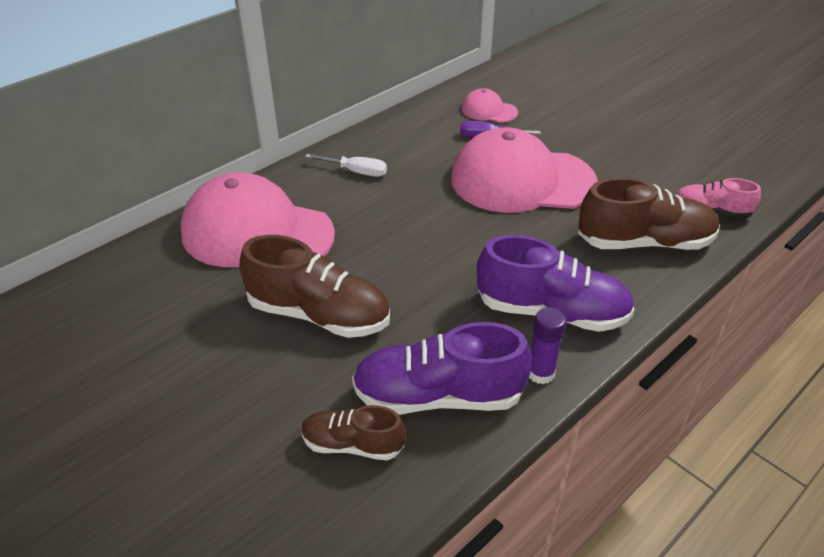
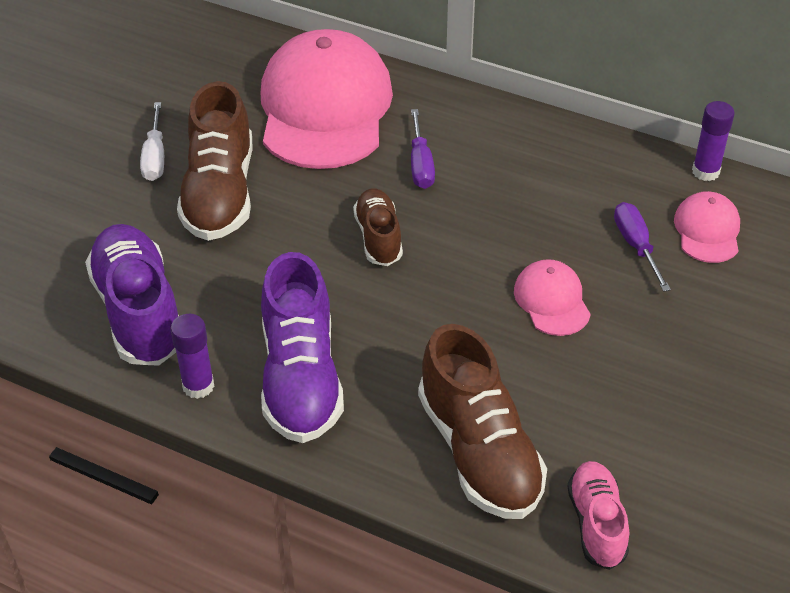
camera: 70 degrees right, 5 degrees up
brown shoe [301,405,406,460] -> brown shoe moved to [353,188,403,266]
white screwdriver [305,154,387,177] -> white screwdriver moved to [140,102,164,181]
pink cap [451,127,598,213] -> pink cap [514,259,591,336], size x0.45
none -> purple screwdriver [411,109,435,189]
none -> purple glue stick [692,101,735,181]

